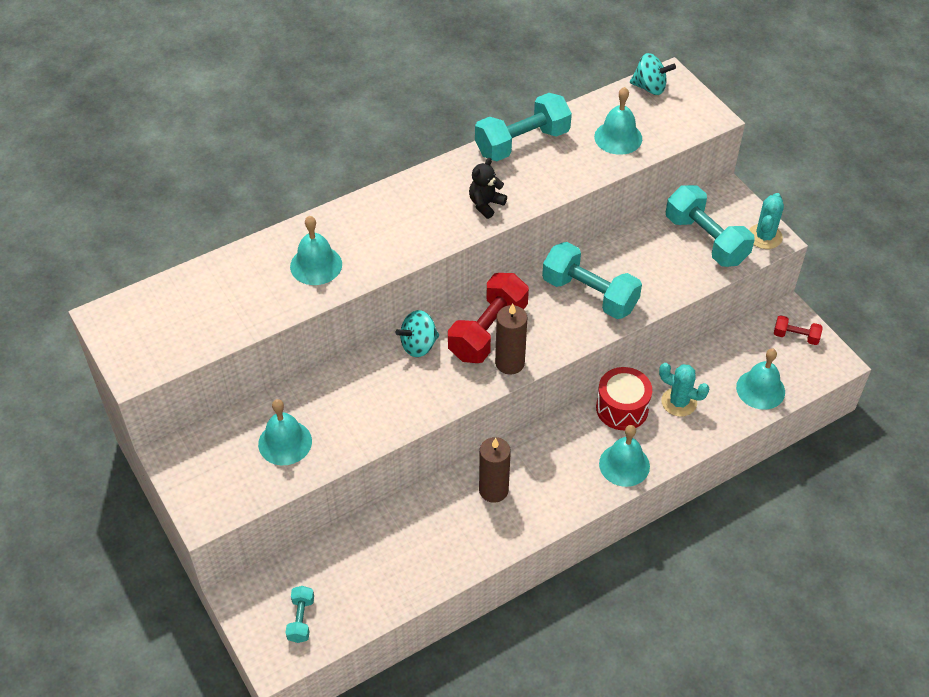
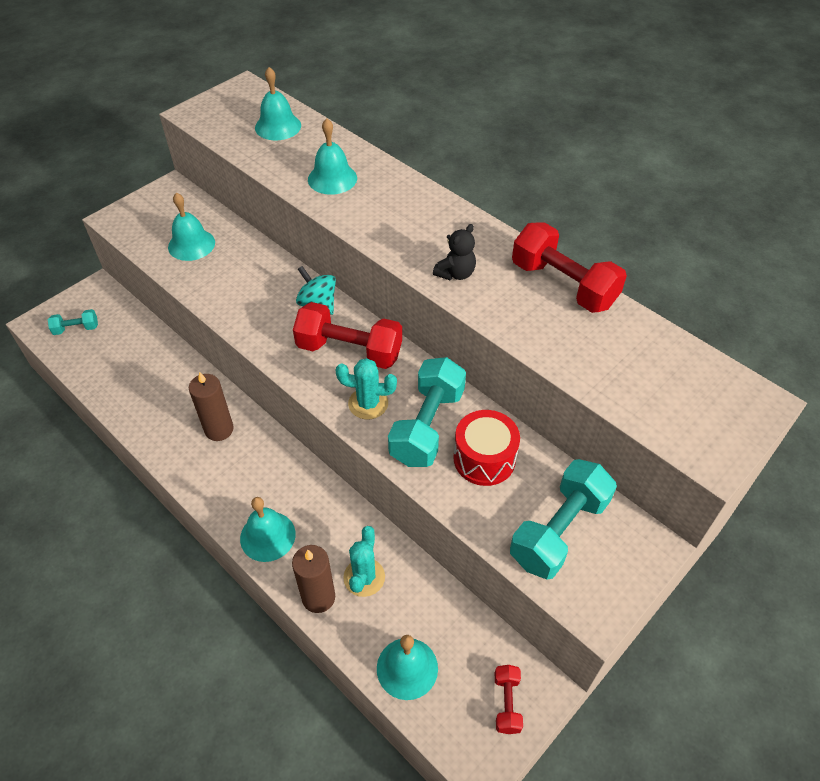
camera: 75 degrees right, 0 degrees up
black teddy bear [469,158,507,219] -> black teddy bear turned 105 degrees clockwise [433,224,476,280]
turquoise dumbbell [475,93,572,161] -> red dumbbell [512,222,627,313]
brown candle [495,303,528,375] -> brown candle moved to [292,545,335,613]
turquoise bell [594,87,642,155] -> turquoise bell moved to [255,67,301,140]
red drum [596,367,652,430] -> red drum moved to [454,410,520,486]
turquoise spinning top [630,53,676,95] -> none
turquoise cactus [749,193,784,249] -> turquoise cactus moved to [335,358,397,419]

